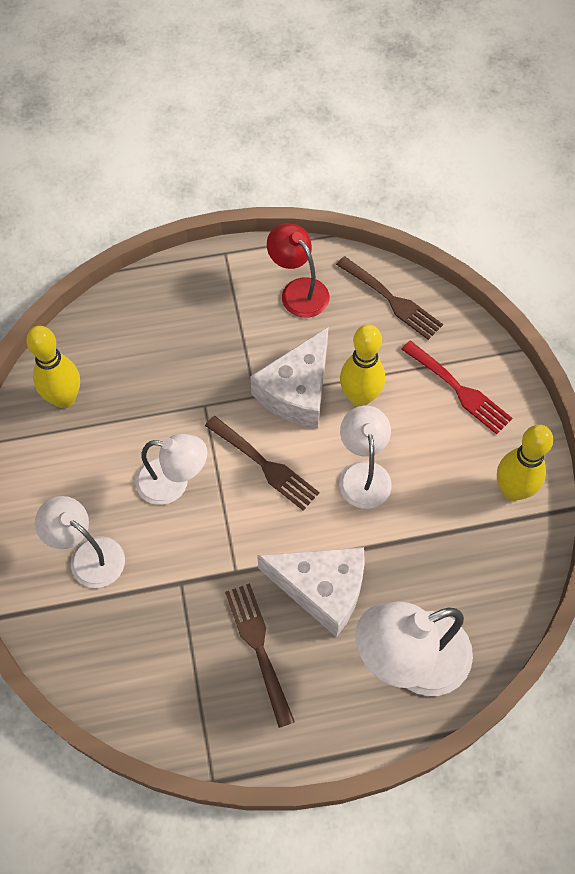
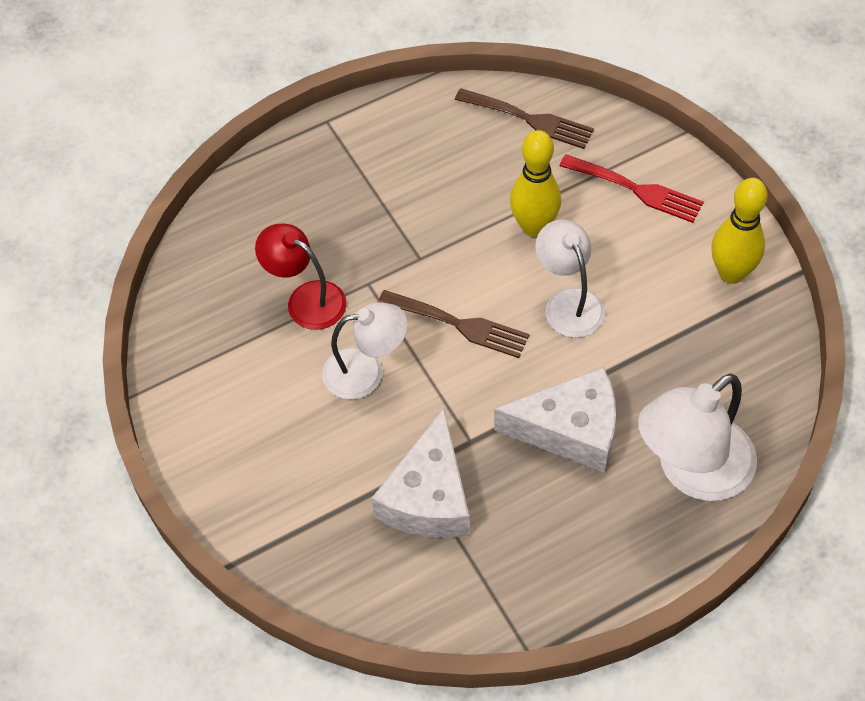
camera: 15 degrees left, 5 degrees down
yellow bowling pin [26,326,80,408] -> none
white lamp [35,496,125,588] -> none
brown fork [225,583,295,728] -> none
white cheese [250,326,329,428] -> white cheese moved to [372,408,470,538]
red lamp [267,223,330,318] -> red lamp moved to [255,224,347,330]

